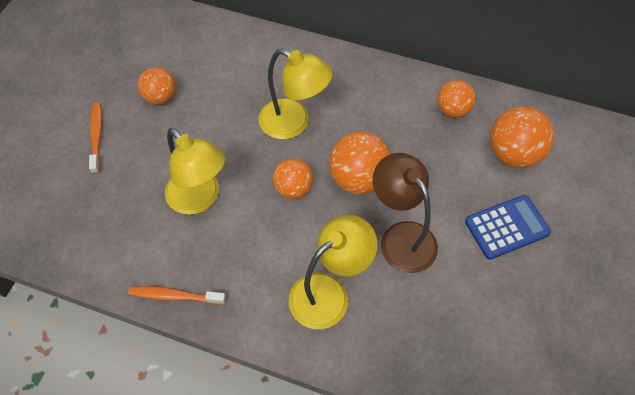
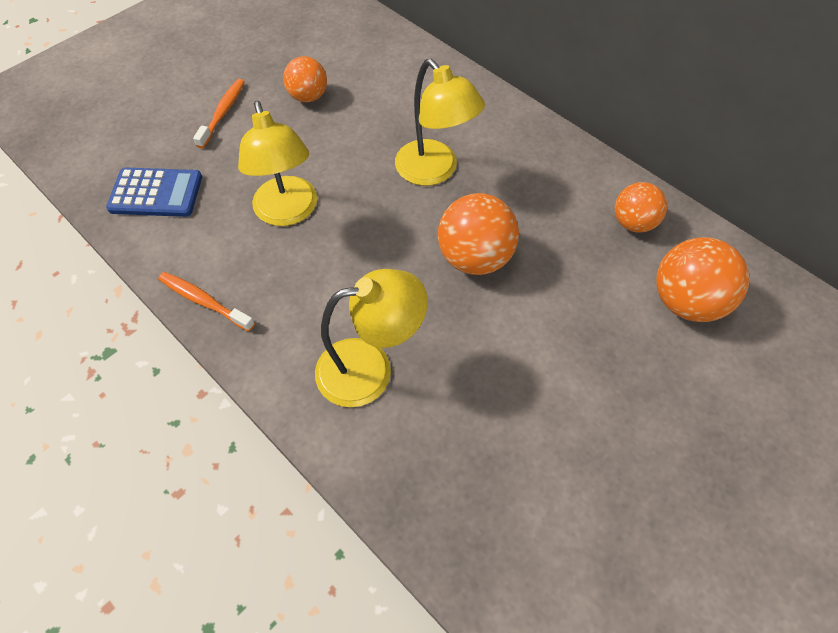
camera: 25 degrees right, 0 degrees up
orange ball [273,159,313,199] -> none
brown lamp [373,153,438,273] -> none
blue calculator [465,195,551,260] -> blue calculator moved to [106,168,202,217]

